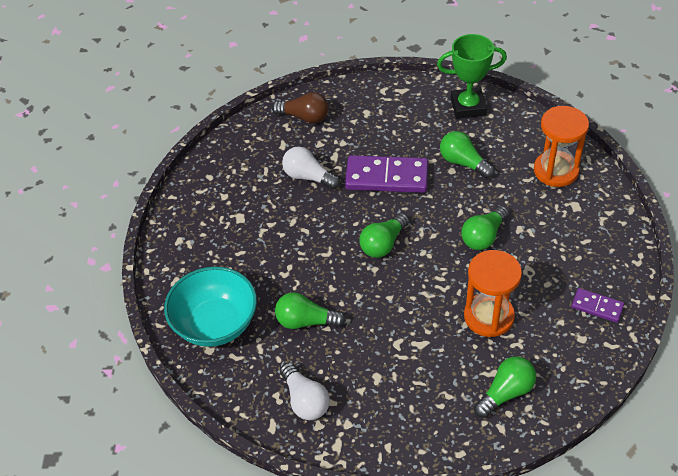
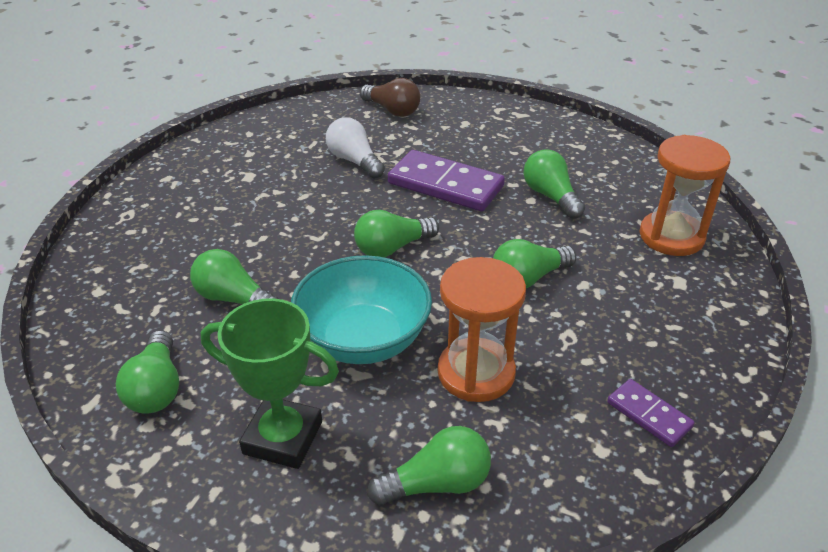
camera: 20 degrees right, 10 degrees down
turquoise bowl [164,267,257,347] -> turquoise bowl moved to [291,255,432,364]
white light bulb [280,363,330,420] -> green light bulb [116,330,179,414]
green trophy [437,34,507,119] -> green trophy moved to [201,298,339,469]

